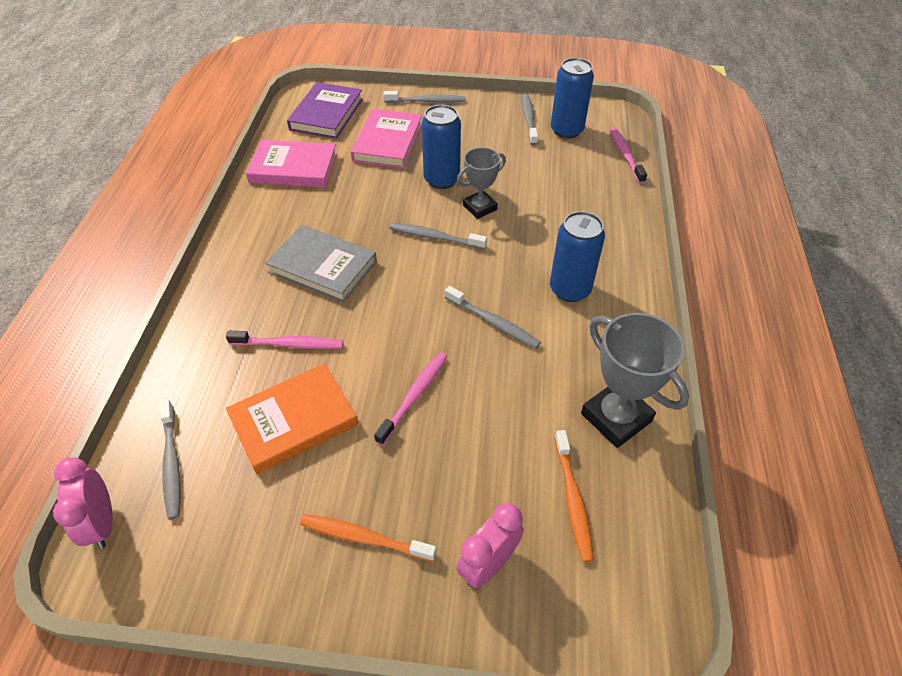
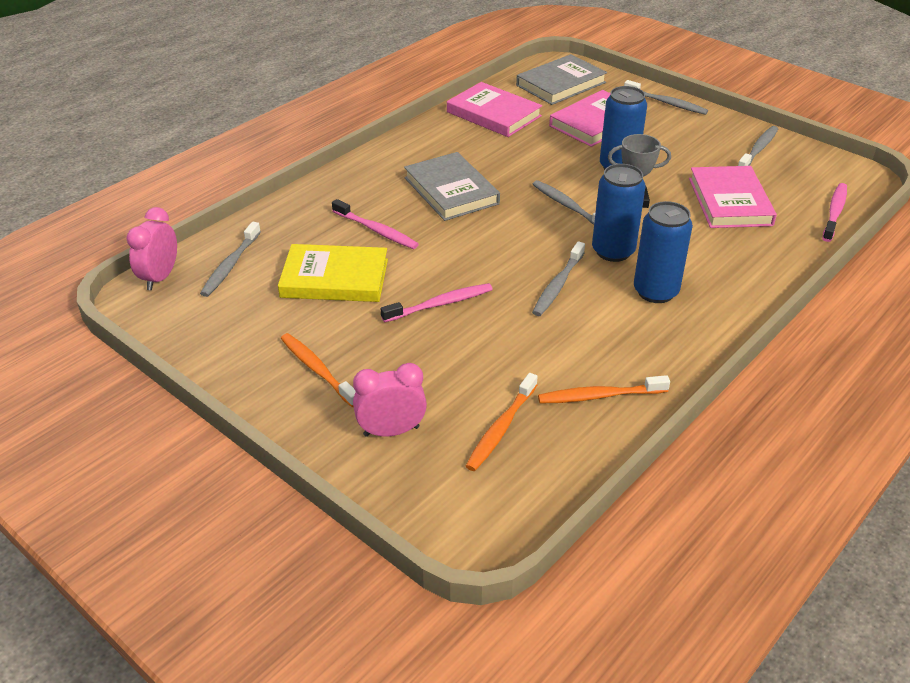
camera: 35 degrees right, 10 degrees down
orange book [226,363,358,474] -> yellow book [278,244,388,302]
purple book [287,82,363,139] -> grey book [516,54,607,105]
grey toothbrush [445,286,541,348] -> grey toothbrush turned 45 degrees clockwise [532,241,585,316]
blue can [551,58,594,139] -> blue can moved to [592,164,645,262]
grey trophy [581,313,689,448] -> orange toothbrush [538,375,670,404]
none -> pink book [689,166,777,228]

